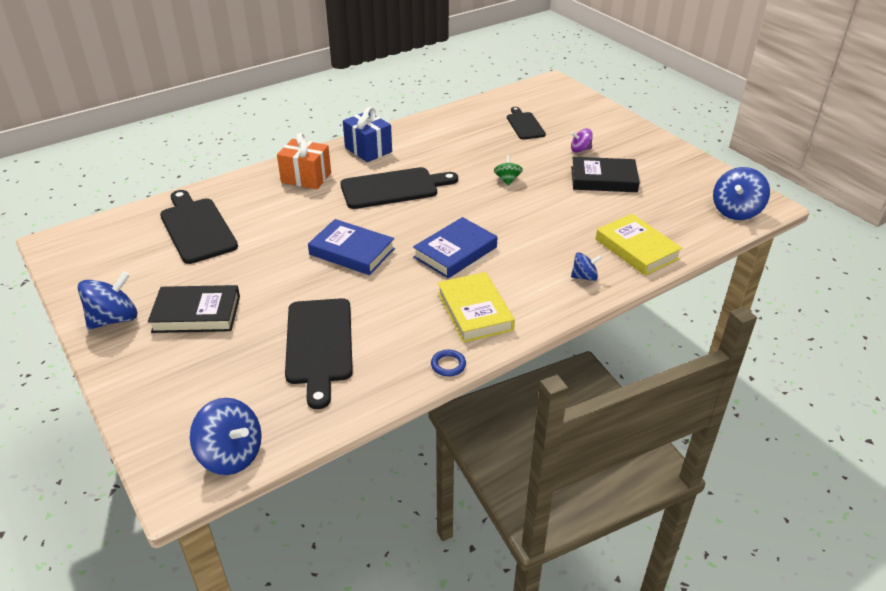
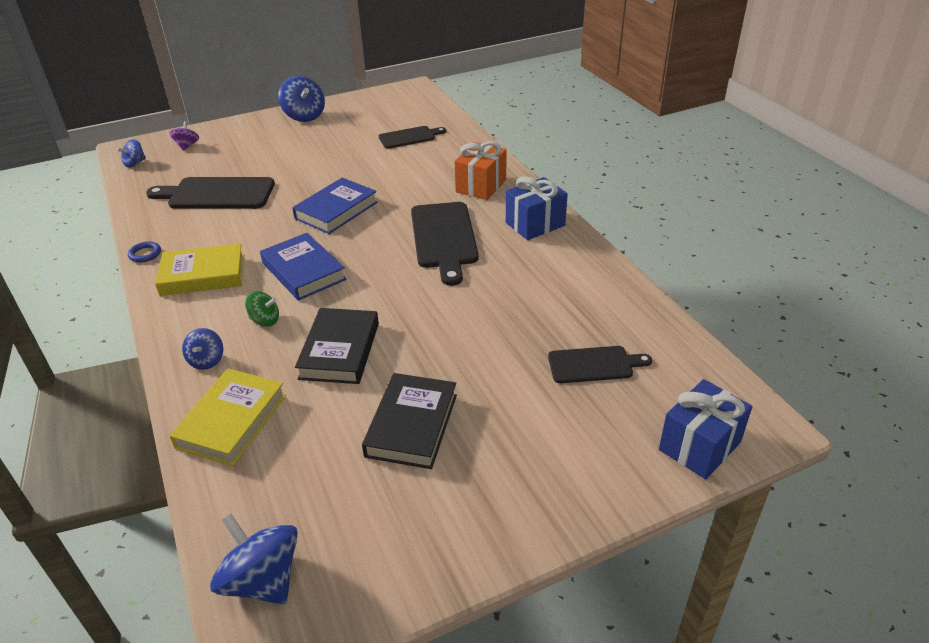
camera: 100 degrees right, 0 degrees up
black book [148,285,240,333] -> black book moved to [295,308,379,384]
black cutting board [160,190,238,264] -> black cutting board [379,126,446,149], size x0.60
blue spinning top [190,398,262,475] -> blue spinning top [117,139,146,168], size x0.57
green spinning top [494,155,523,186] -> green spinning top moved to [245,291,279,327]
purple spinning top [571,128,593,153] -> purple spinning top moved to [169,121,199,151]
yellow book [596,214,683,276] -> yellow book turned 45 degrees counterclockwise [170,368,286,466]
none -> blue gift [659,379,752,479]

